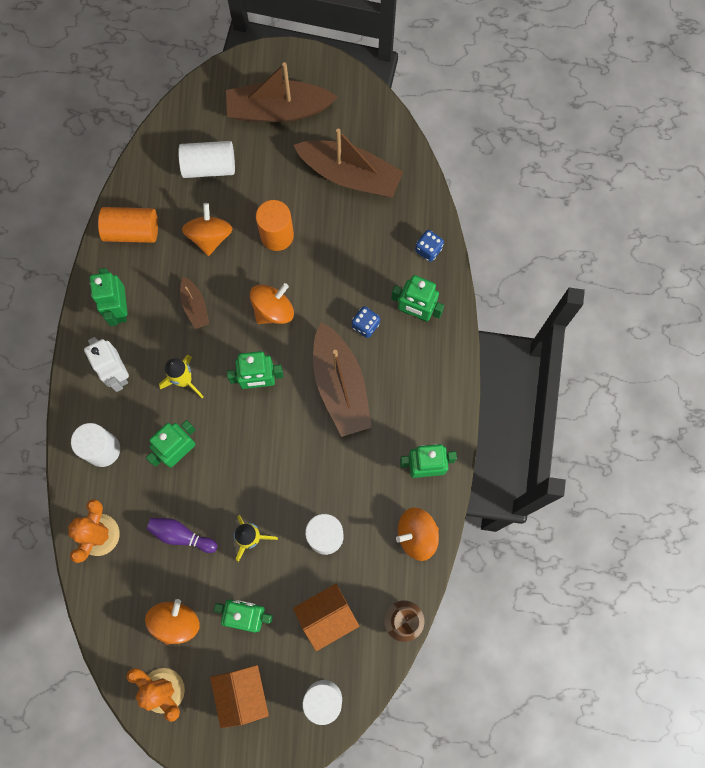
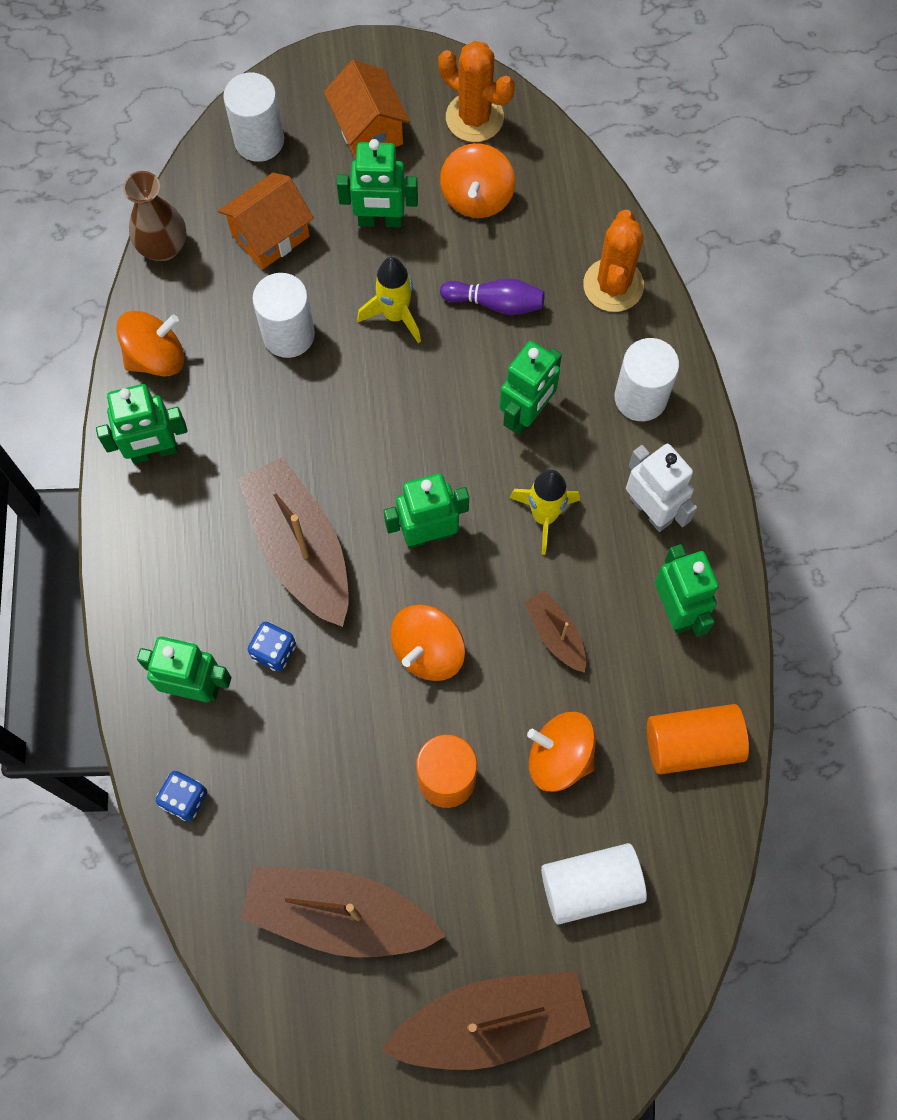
camera: 170 degrees right, 5 degrees down
orange spinning top [182,203,232,256] -> orange spinning top turned 120 degrees clockwise [527,712,596,792]

